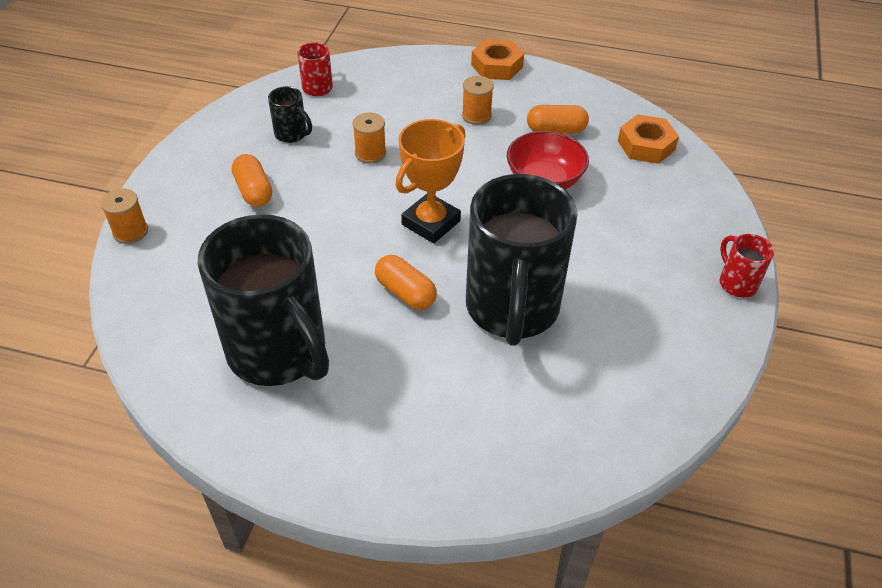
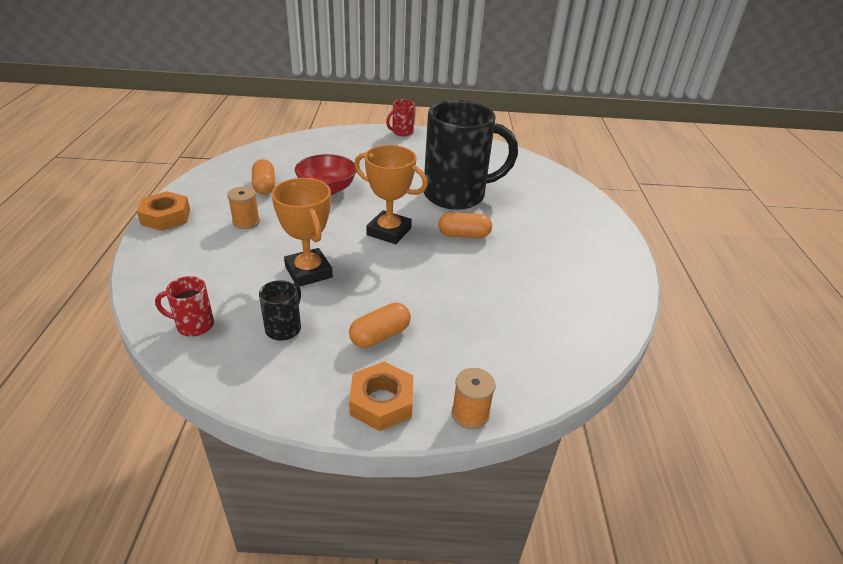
camera: 105 degrees left, 10 degrees down
black mug [197,214,329,386] -> none
orange spool [353,113,386,164] -> orange trophy [271,178,333,287]
orange capsule [375,255,437,310] -> orange capsule turned 60 degrees clockwise [438,212,492,238]
orange nut [618,114,679,164] -> orange nut moved to [349,362,413,431]

